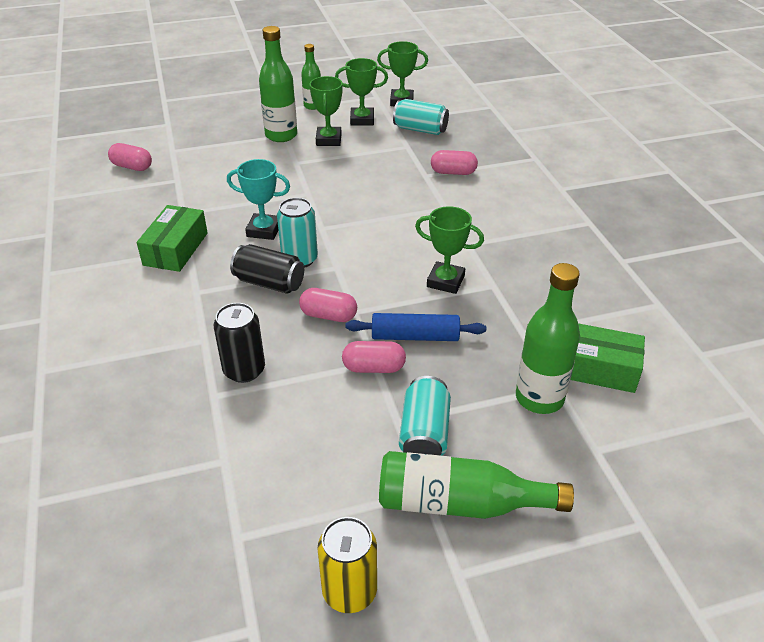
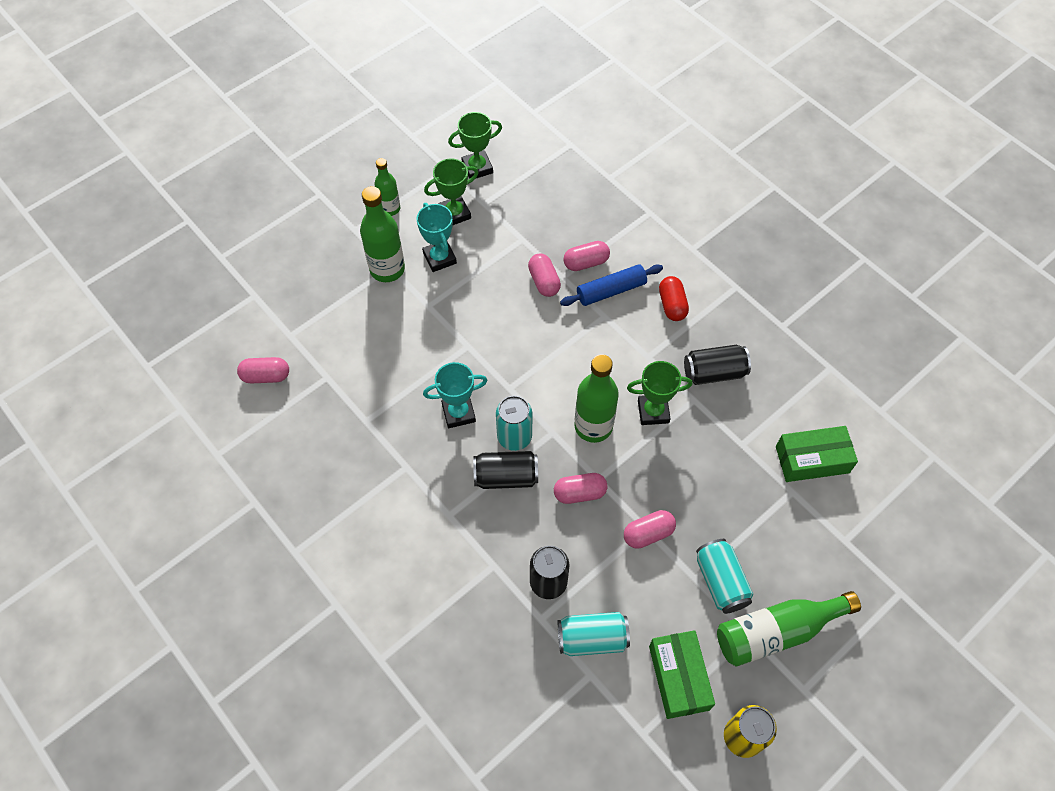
camera: 25 degrees left, 20 degrees up
green box [137,205,208,272] -> green box moved to [649,630,715,719]
green trophy [309,76,343,146] -> turquoise trophy [417,203,457,272]
blue rolling pin [345,313,486,341] -> blue rolling pin moved to [560,264,663,306]
turquoise can [393,99,449,135] -> turquoise can moved to [558,612,630,656]
green bottle [516,263,580,414] -> green bottle moved to [574,354,619,443]
none -> pink capsule [528,254,561,297]
none -> red capsule [659,276,689,321]
none -> black can [684,345,751,385]

